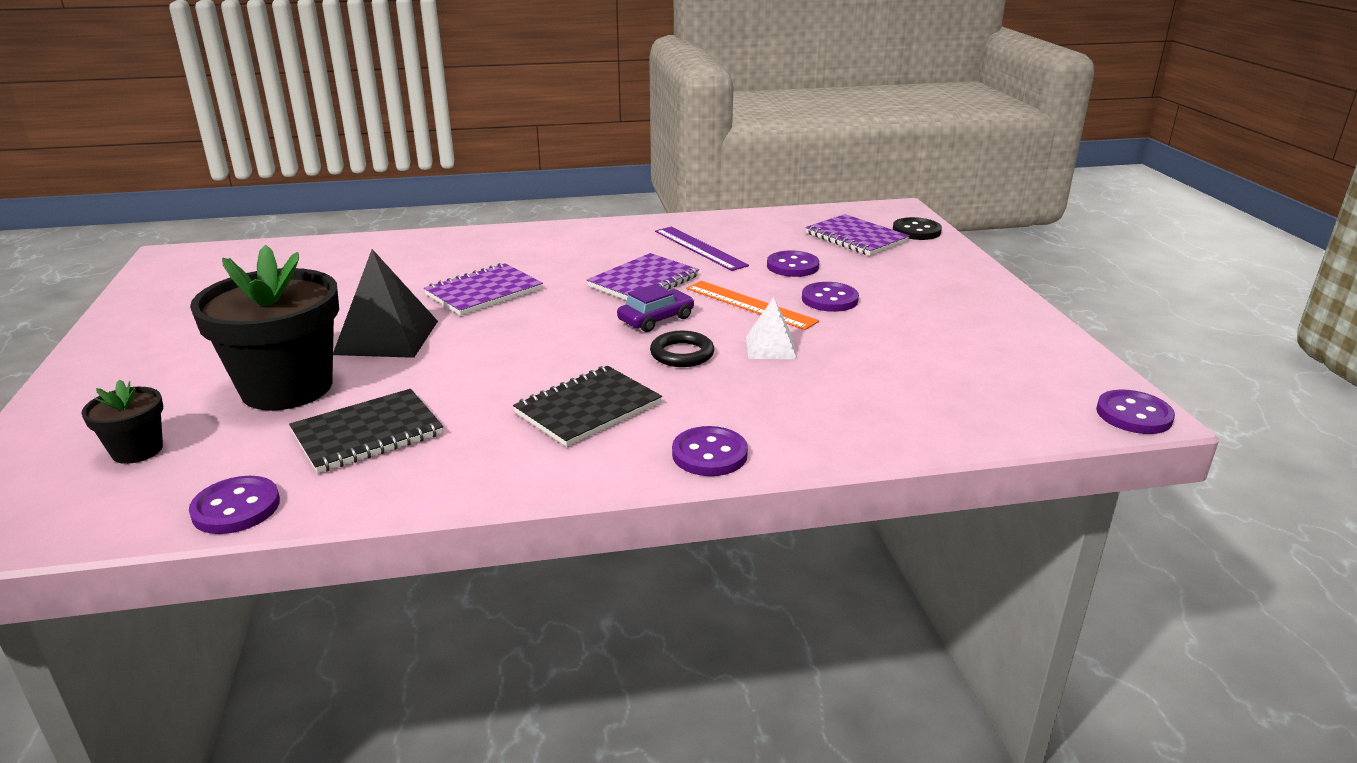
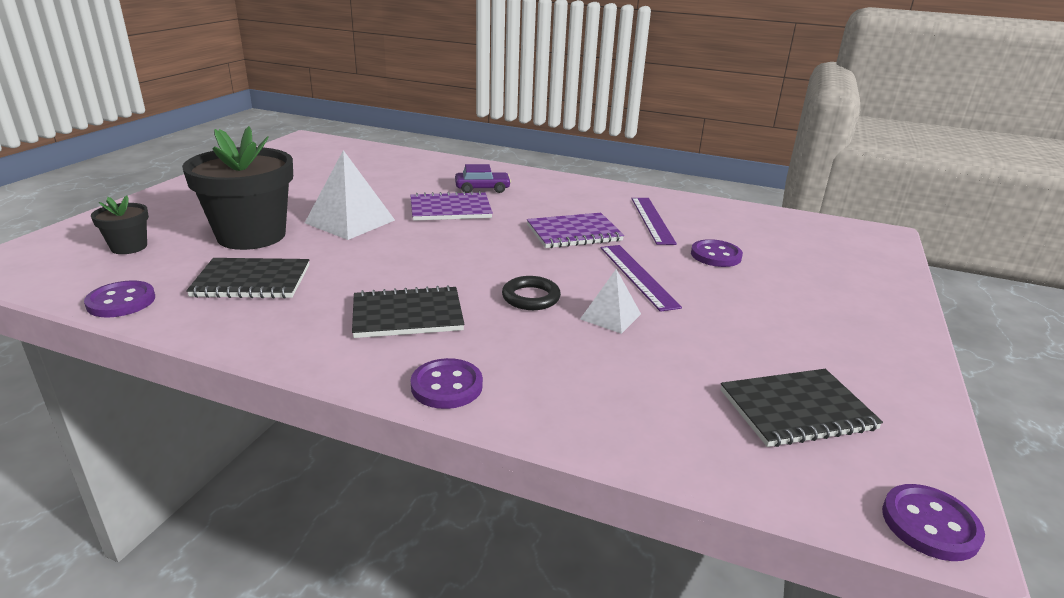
camera: 30 degrees right, 0 degrees up
black pyramid [333,249,438,358] -> white pyramid [305,150,395,240]
purple car [617,284,694,332] -> purple car moved to [455,164,511,193]
orange ruler [686,281,819,330] -> purple ruler [600,245,682,312]
purple button [802,282,859,312] -> none
purple notebook [806,214,910,256] -> none
black button [893,217,942,240] -> none
none -> black notebook [720,369,883,447]

